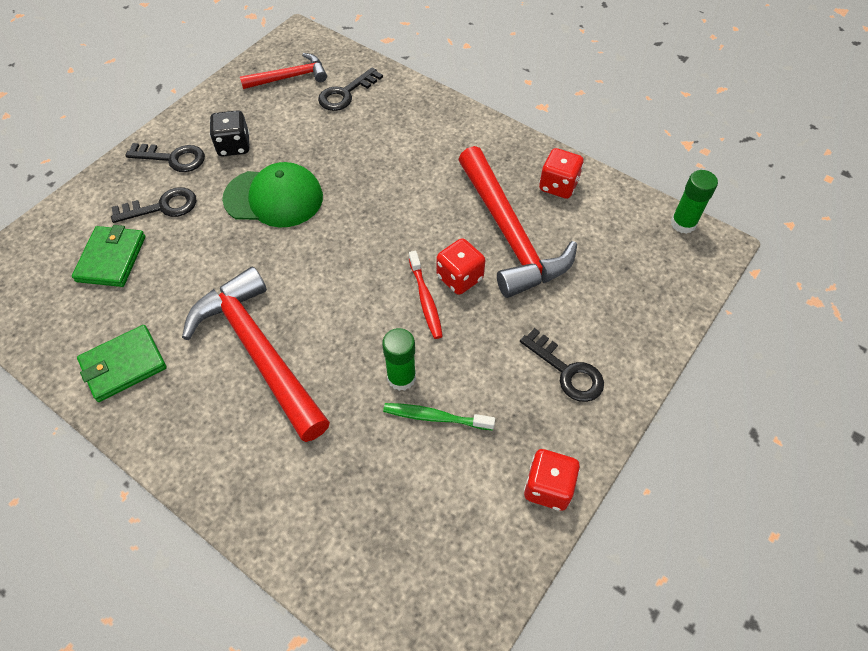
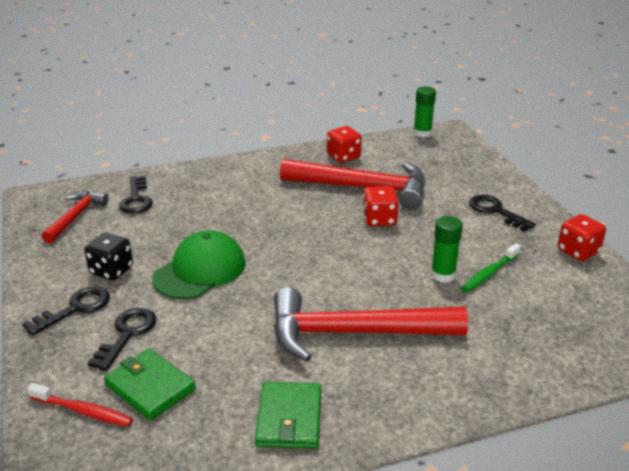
camera: 55 degrees left, 25 degrees down
red toothbrush [409,251,443,339] -> red toothbrush moved to [27,383,133,427]
black key [520,328,604,402] -> black key turned 120 degrees counterclockwise [469,195,536,232]

